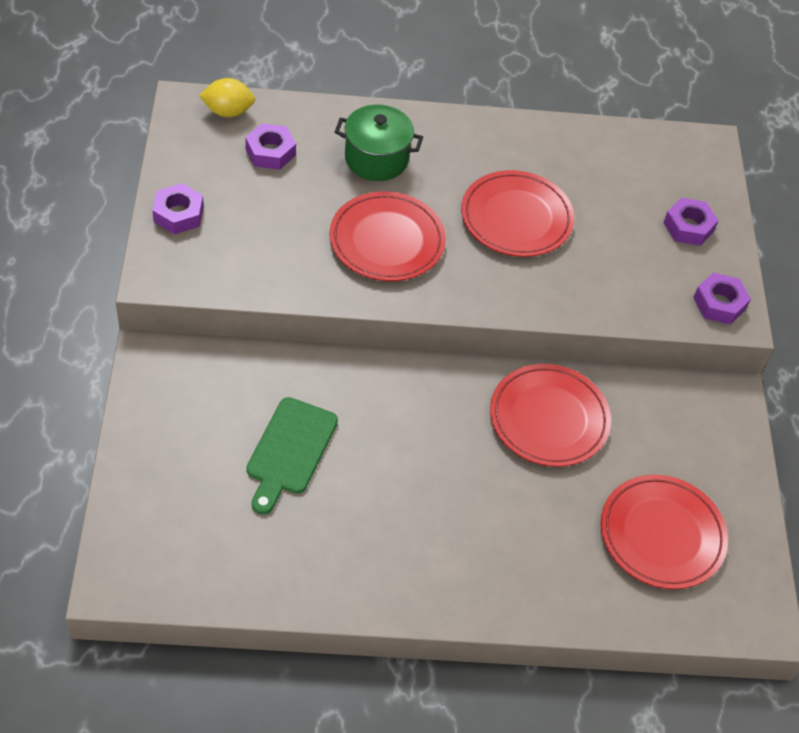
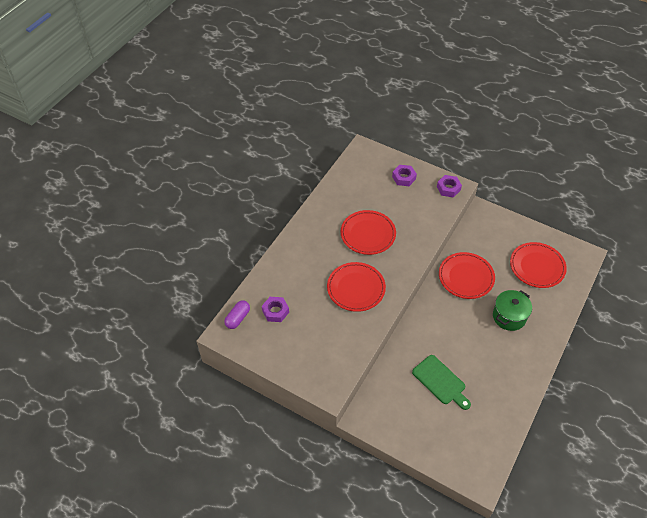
camera: 55 degrees left, 0 degrees up
purple nut [152,183,204,234] -> none
yellow lemon [199,78,255,117] -> purple capsule [224,300,250,329]
green pot [335,104,423,181] -> green pot moved to [493,290,532,331]

